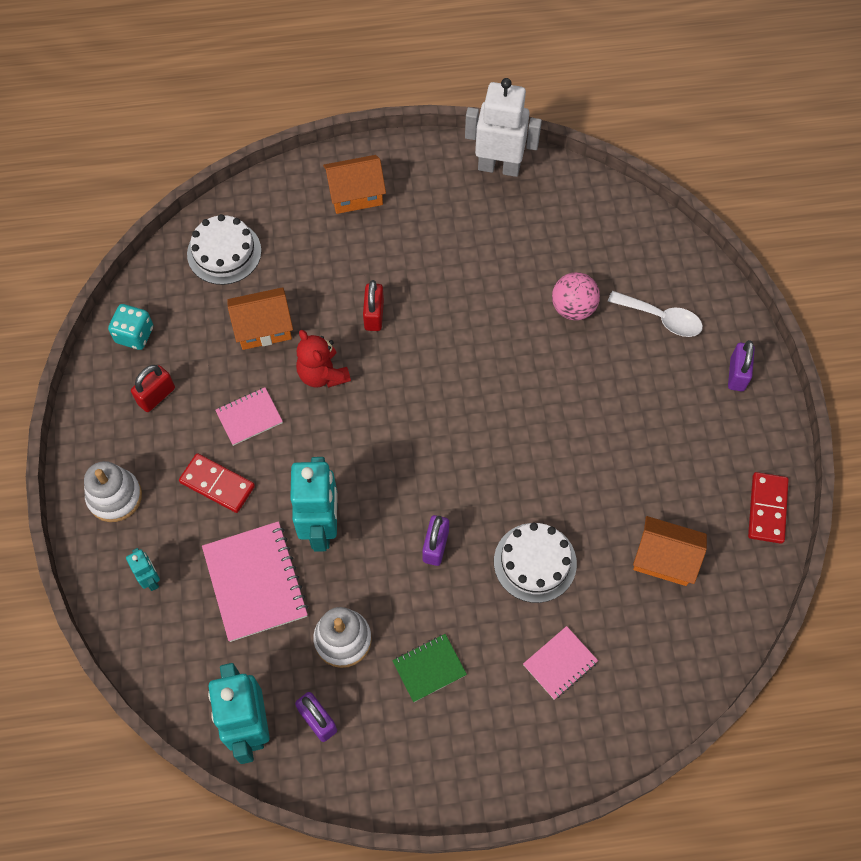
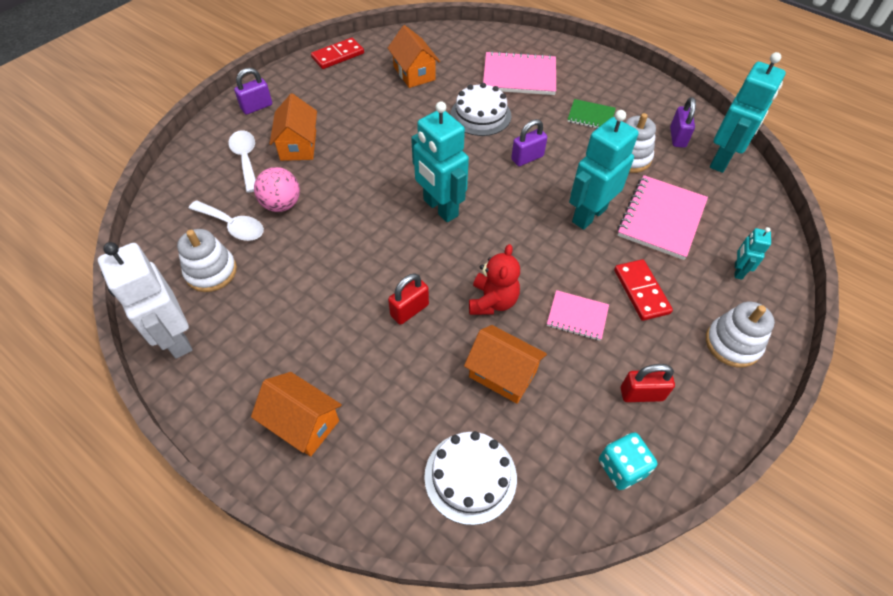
camera: 135 degrees left, 10 degrees down
pink notebook [523,626,598,700] -> pink notebook [483,51,556,95], size x1.78
none -> white stacking toy [177,229,237,292]
none -> white spoon [188,200,264,241]
none -> orange house [270,93,317,161]
none -> turquoise robot [411,101,469,222]

